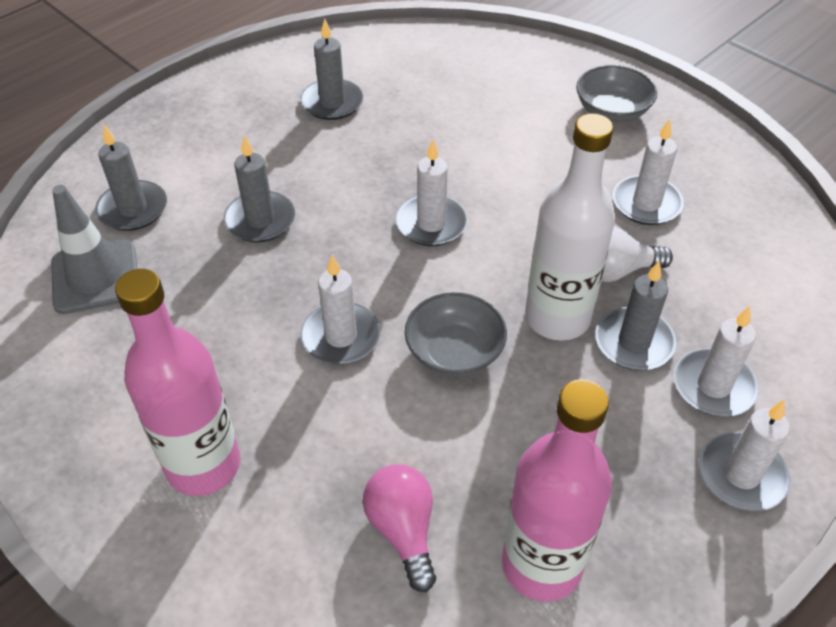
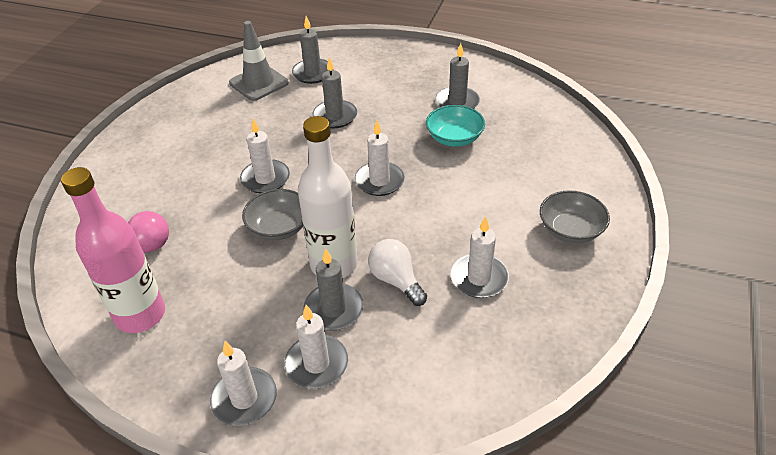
camera: 65 degrees right, 5 degrees down
pink bottle [115,269,240,496] -> none
none -> turquoise bowl [426,105,485,147]

